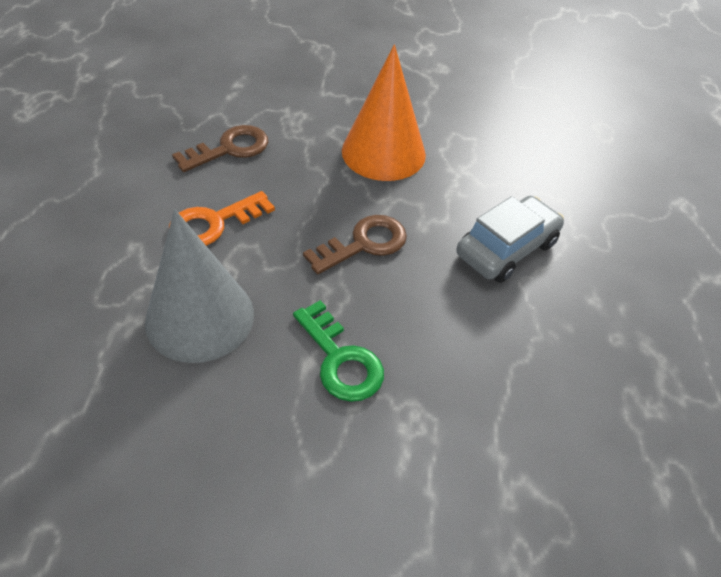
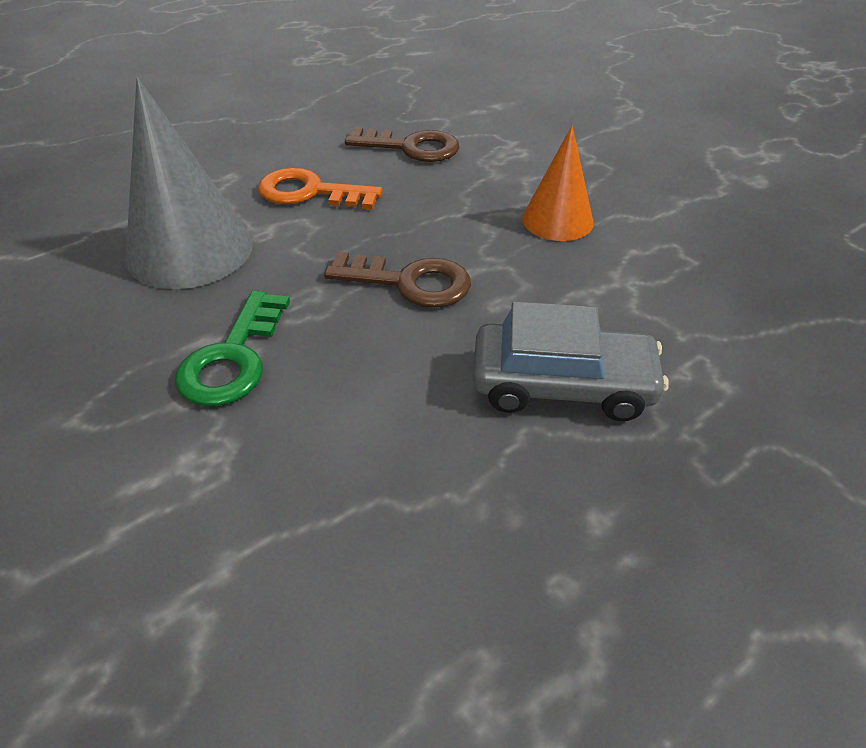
camera: 50 degrees right, 5 degrees down
orange cone [342,44,426,181] -> orange cone [522,126,594,241], size x0.61

